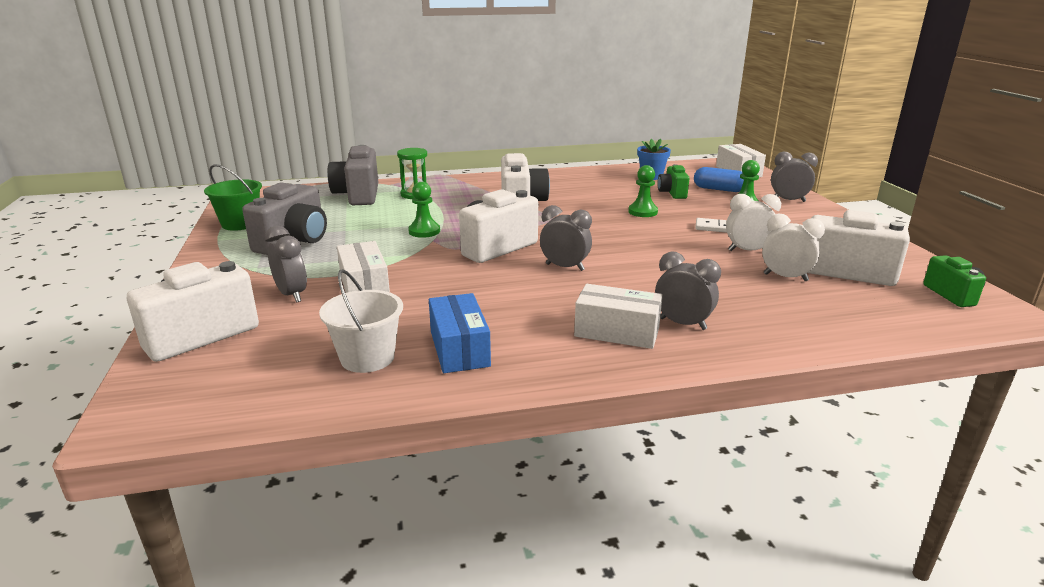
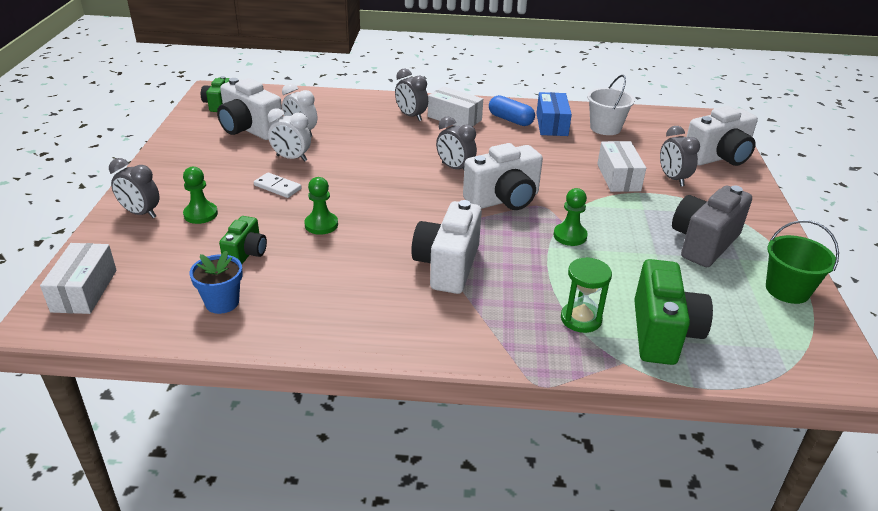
camera: 165 degrees left, 10 degrees up
grey camera [328,145,378,205] -> green camera [634,259,713,365]
blue capsule [694,167,744,192] -> blue capsule moved to [489,95,535,126]

